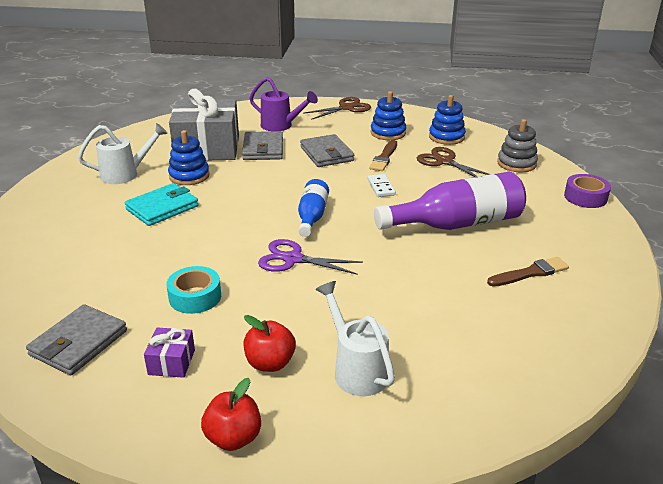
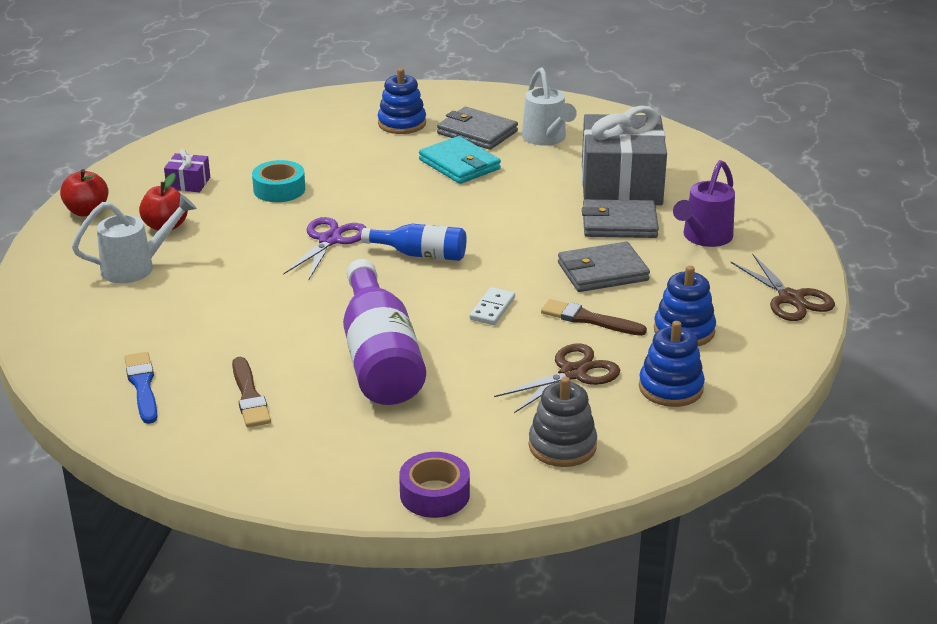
camera: 95 degrees right, 0 degrees up
grey wallet [26,304,127,375] -> grey wallet moved to [437,107,518,150]
blue stacking toy [168,130,210,185] -> blue stacking toy moved to [378,68,426,134]
white domino [367,174,396,197] -> white domino turned 60 degrees counterclockwise [470,287,515,325]
none -> blue brush [124,352,158,424]

